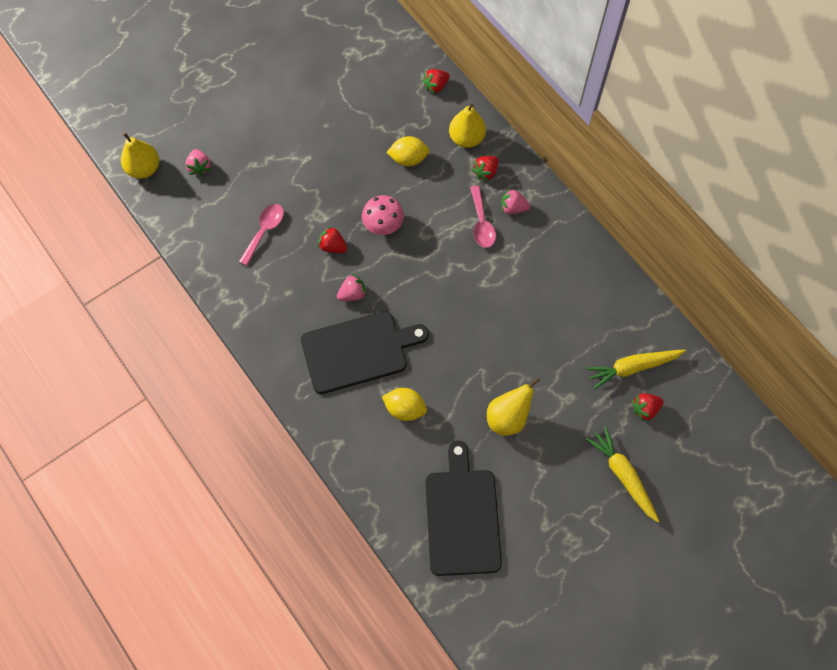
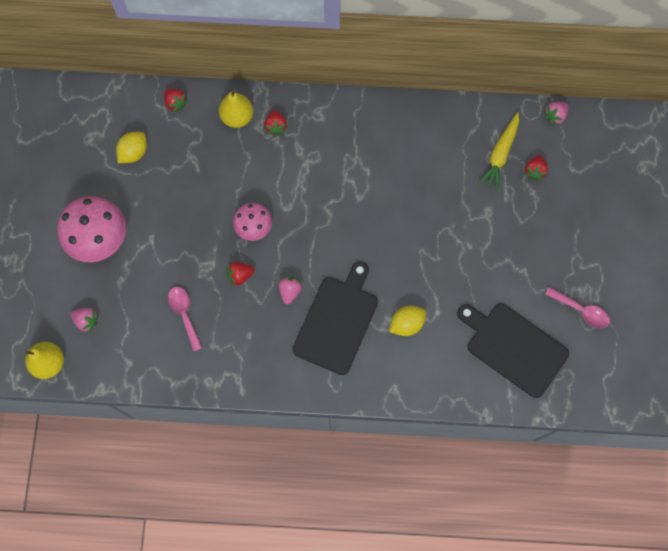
camera: 50 degrees left, 5 degrees up
yellow lemon [386,136,429,166] -> yellow lemon moved to [116,132,147,163]
red strawberry [422,69,450,94] -> red strawberry turned 45 degrees counterclockwise [164,89,188,113]
pink spoon [470,186,496,248] -> pink spoon moved to [545,287,610,328]
yellow pear [487,377,540,436] -> none
pink strawberry [501,188,530,214] -> pink strawberry moved to [543,102,569,126]
yellow carrot [586,426,660,523] -> none
none -> pink mushroom [57,196,126,262]

